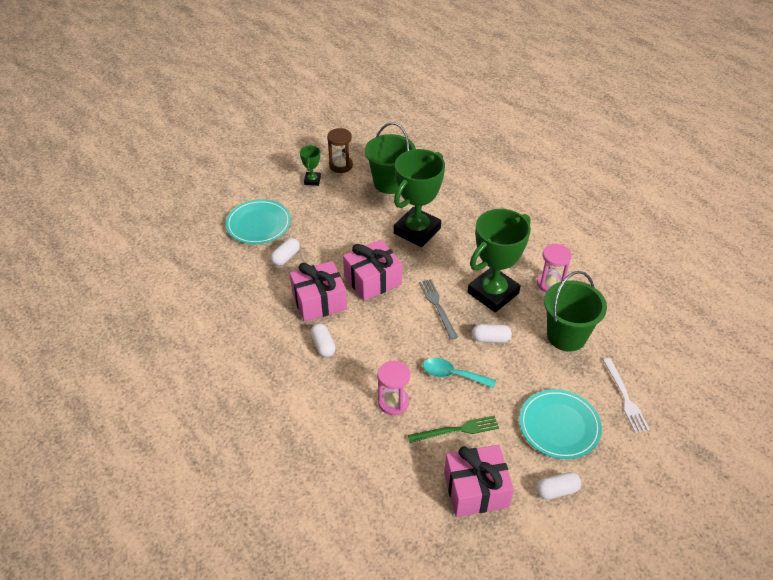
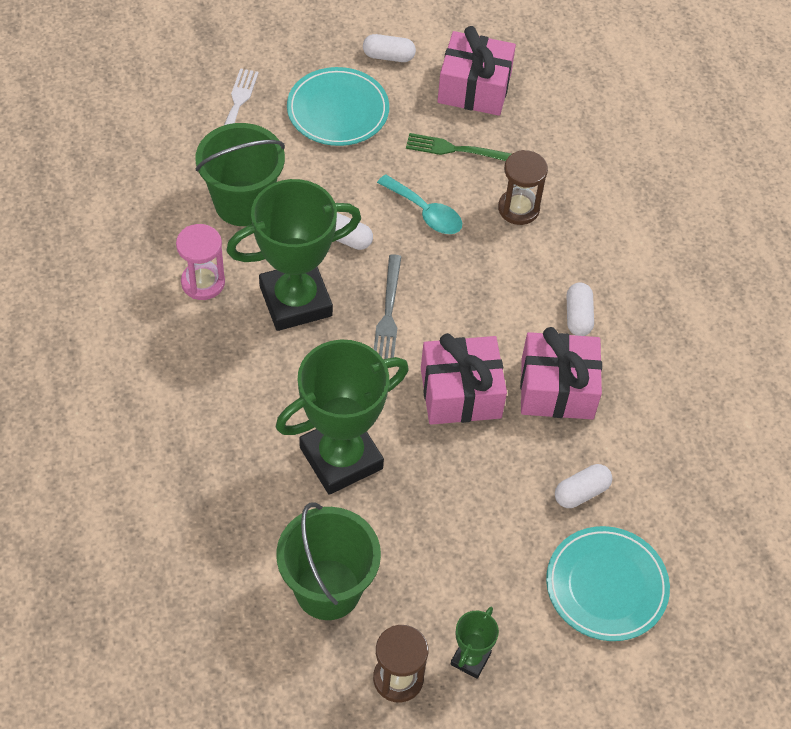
camera: 160 degrees left, 10 degrees up
pink hourglass [378,361,410,415] -> brown hourglass [498,150,548,225]

